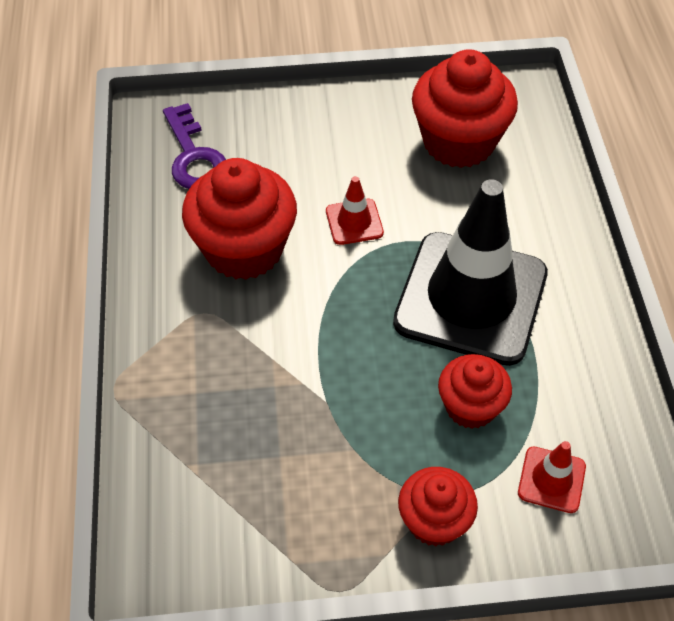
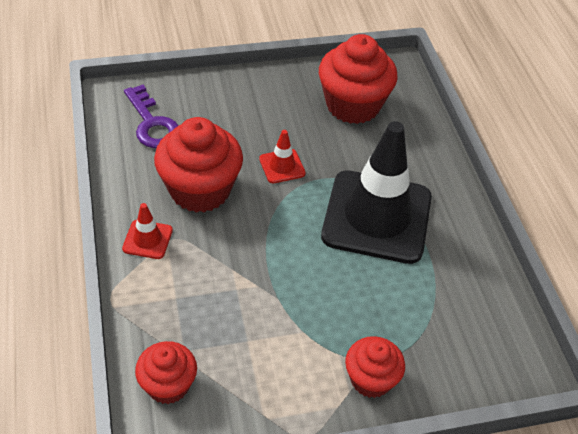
camera: 10 degrees left, 5 degrees down
red cupcake [438,354,512,429] -> red cupcake moved to [135,341,197,404]
red traffic cone [518,441,586,513] -> red traffic cone moved to [122,203,173,259]

